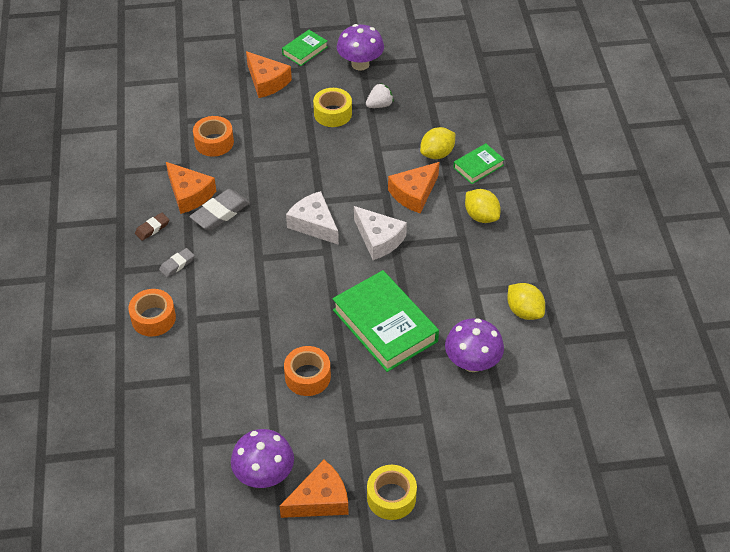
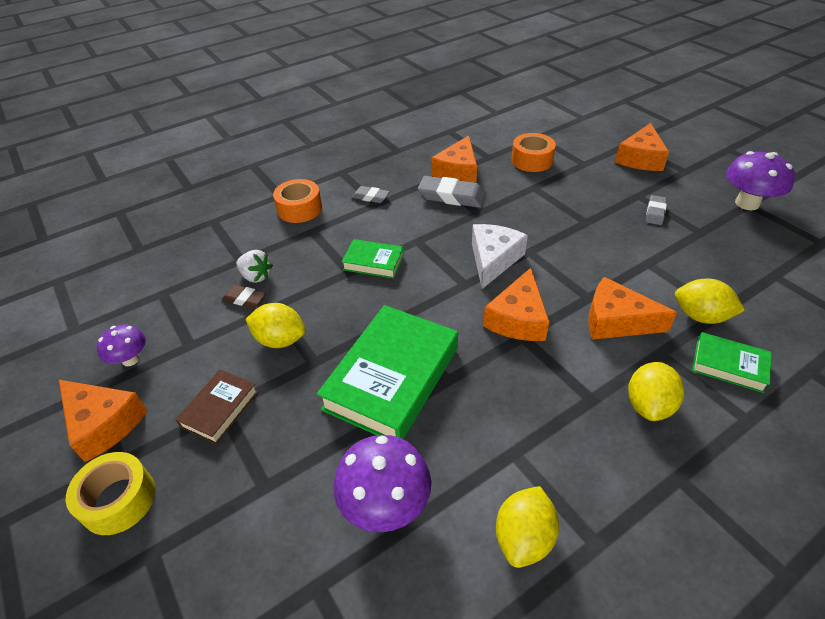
camera: 65 degrees right, 5 degrees down
brown eraser [135,213,169,241] -> brown eraser moved to [222,285,266,308]
purple mushroom [231,429,294,488] -> purple mushroom [97,324,146,366], size x0.60
green book [282,30,328,66] -> green book moved to [342,239,404,279]
orange tape [284,346,331,396] -> yellow lemon [246,303,305,348]
yellow tape [313,88,352,127] -> grey eraser [646,195,667,225]
white cheese [354,206,407,260] -> orange cheese [483,268,550,341]
white strawberry [366,83,394,108] -> white strawberry moved to [236,250,273,283]
none -> brown book [175,369,258,444]

